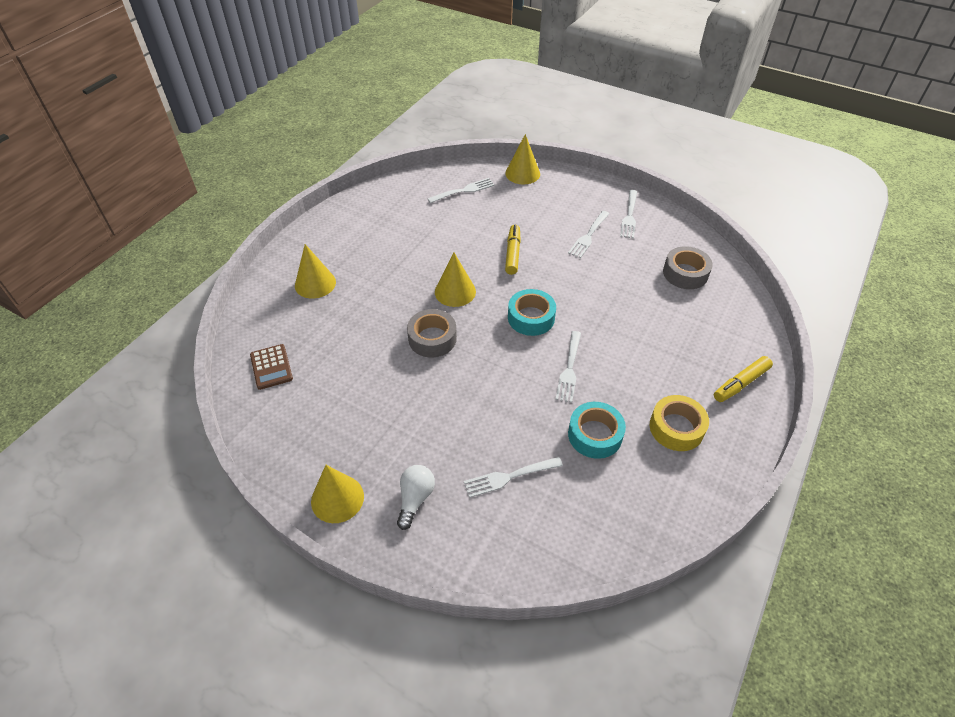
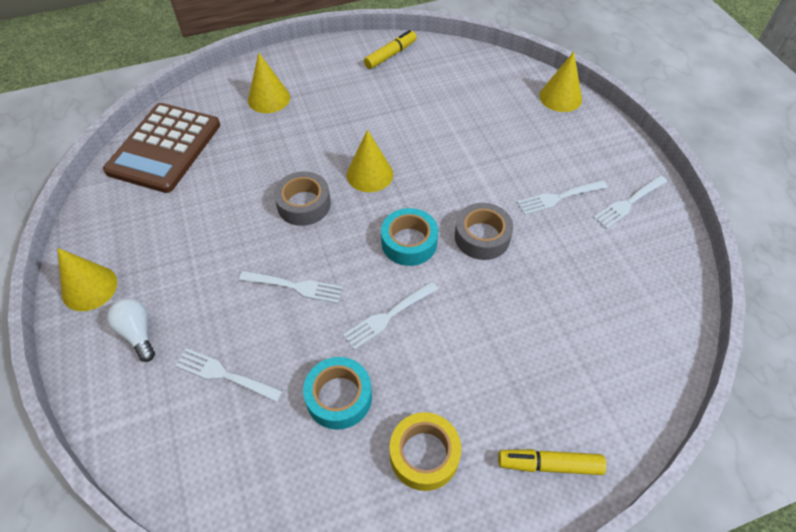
camera: 40 degrees right, 5 degrees up
brown calculator [250,344,293,390] -> brown calculator [103,103,220,193], size x2.14
white light bulb [397,465,435,530] -> white light bulb turned 90 degrees counterclockwise [107,298,155,362]
white fork [428,178,495,203] -> white fork moved to [239,271,343,304]
yellow marker [505,225,521,275] -> yellow marker moved to [364,30,417,69]
grey tape [663,246,713,289] -> grey tape moved to [455,203,513,260]

